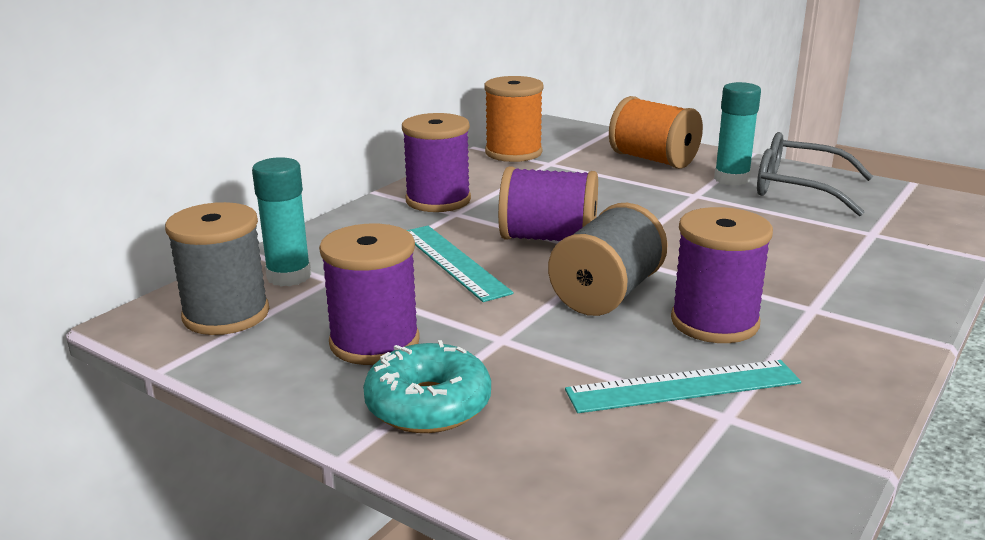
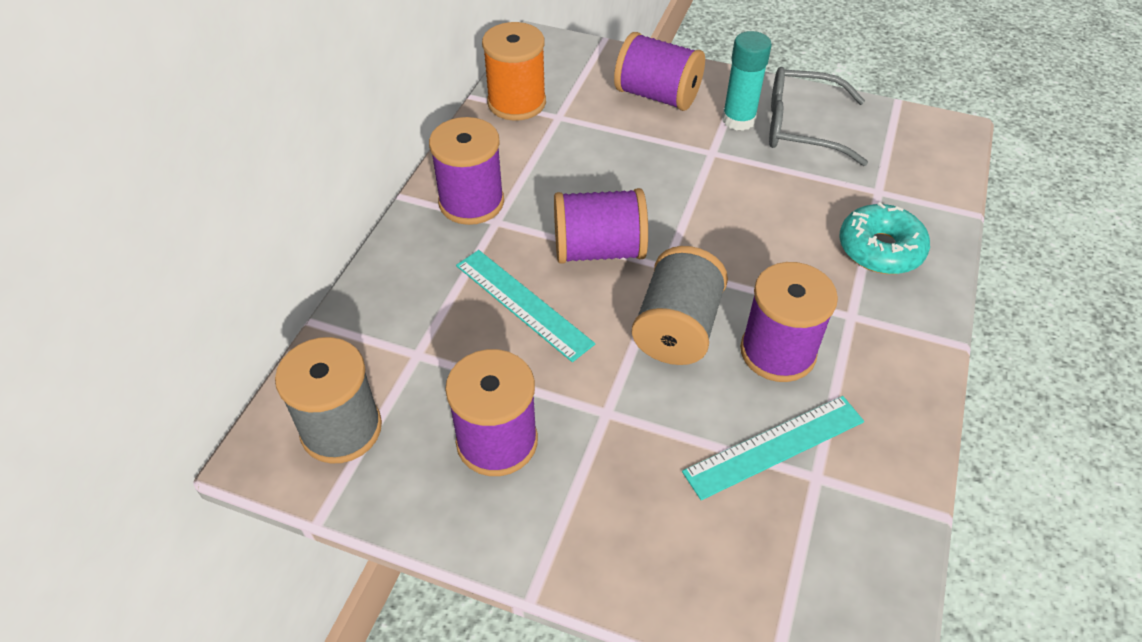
camera: 15 degrees left, 25 degrees up
turquoise glue stick [252,157,311,286] -> none
turquoise donut [363,340,491,433] -> turquoise donut moved to [839,202,930,274]
orange spool [609,96,703,169] -> purple spool [614,32,705,111]

